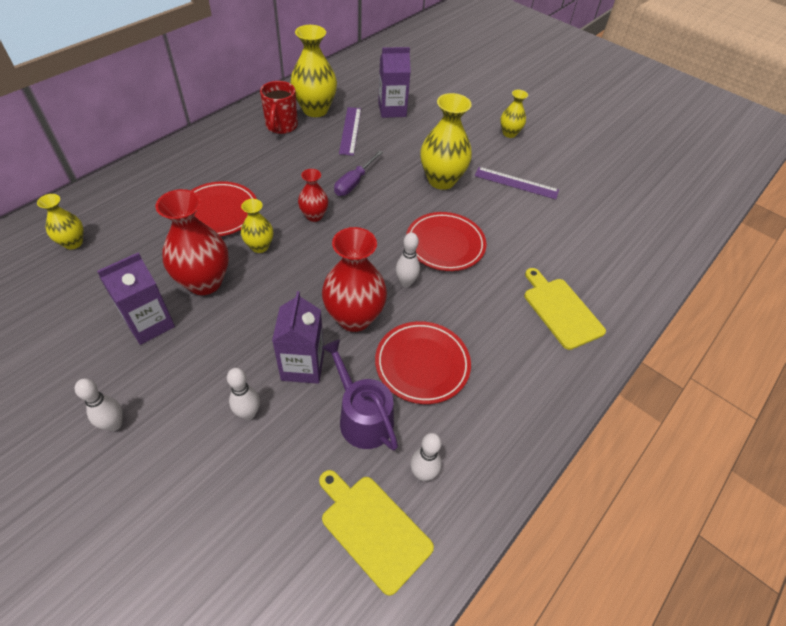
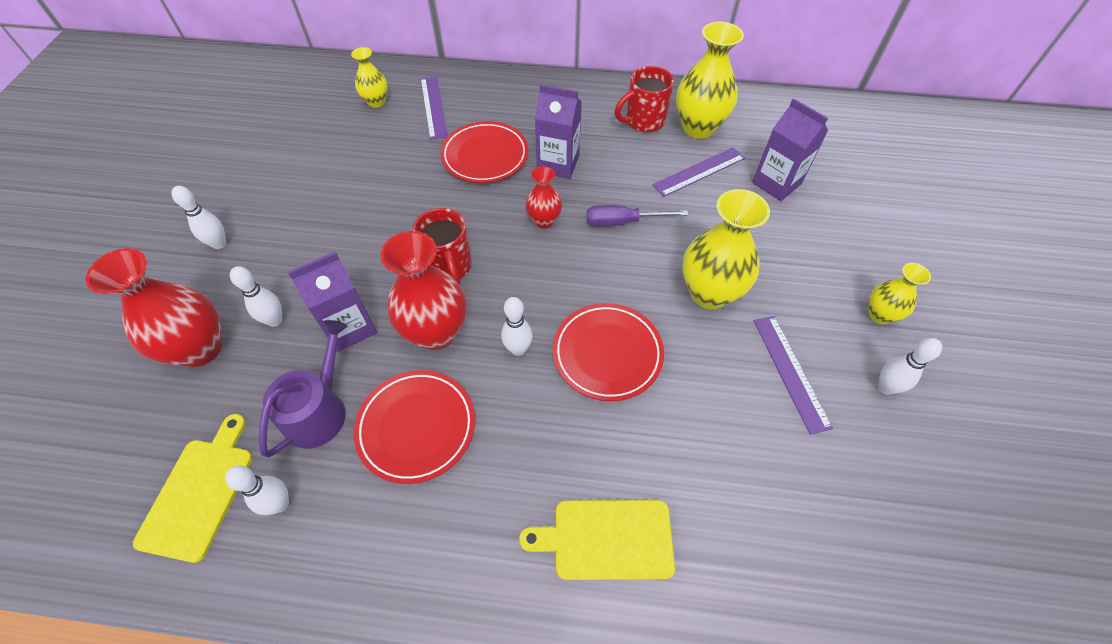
camera: 60 degrees right, 5 degrees up
purple carton [97,253,175,345] -> purple carton moved to [535,84,582,179]
red vase [156,189,229,295] -> red vase moved to [85,248,222,367]
yellow vase [241,199,273,253] -> none
yellow cutting board [524,268,606,350] -> yellow cutting board turned 120 degrees counterclockwise [519,500,675,580]
none -> red mug [412,208,472,285]
none -> purple ruler [421,77,448,140]
none -> white bowling pin [878,338,942,395]

